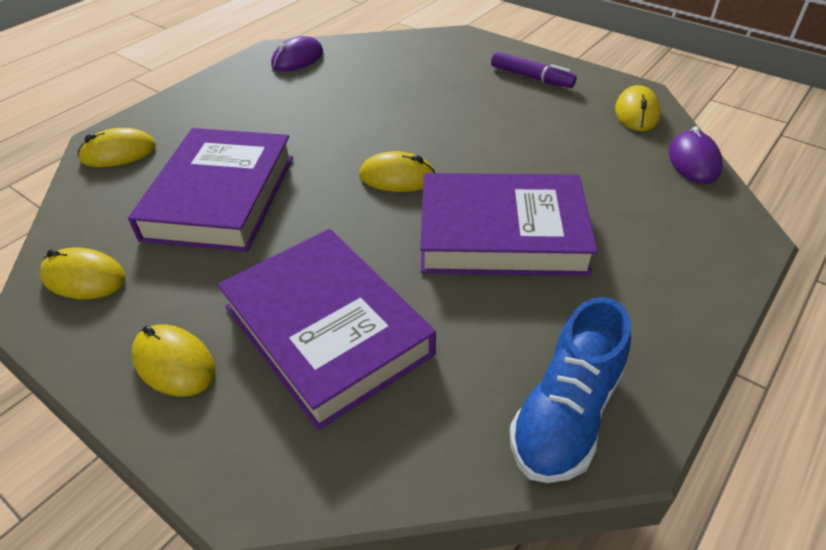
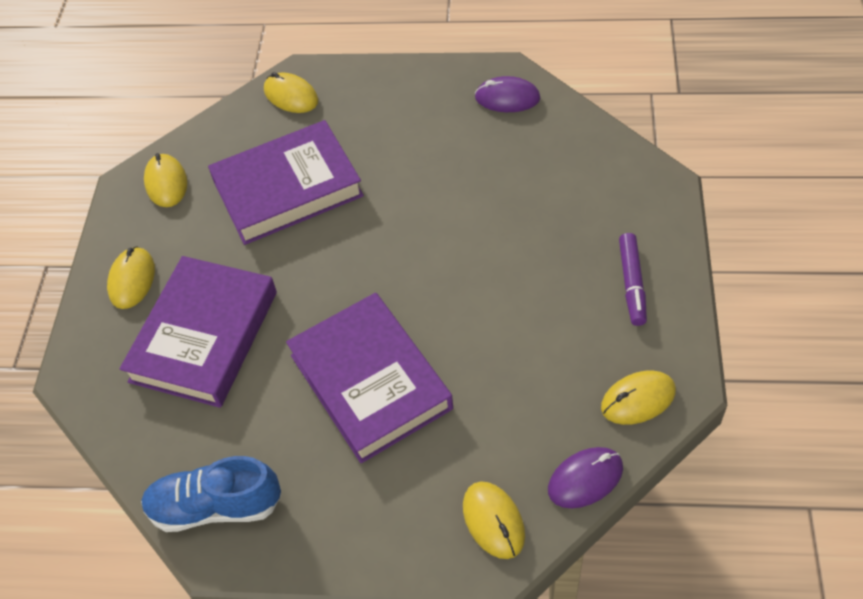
camera: 60 degrees right, 10 degrees up
yellow mouse [359,151,435,192] -> yellow mouse moved to [463,481,525,559]

